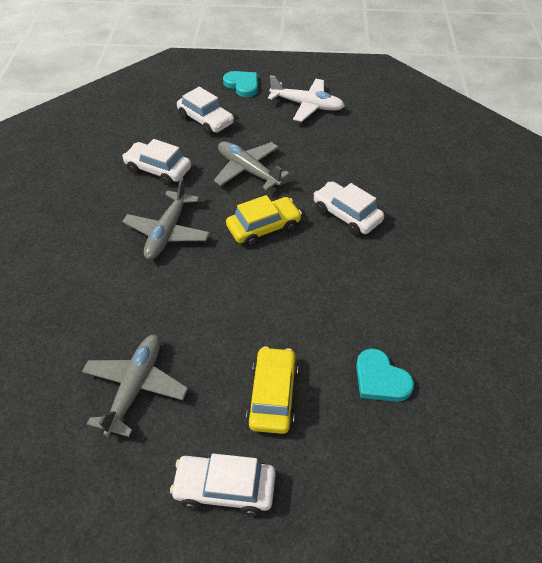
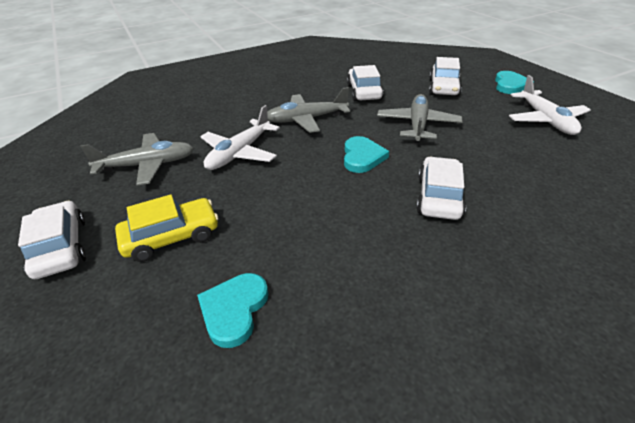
camera: 60 degrees right, 10 degrees down
yellow car [226,195,302,247] -> turquoise heart [344,136,389,173]
none -> white plane [200,105,280,170]

